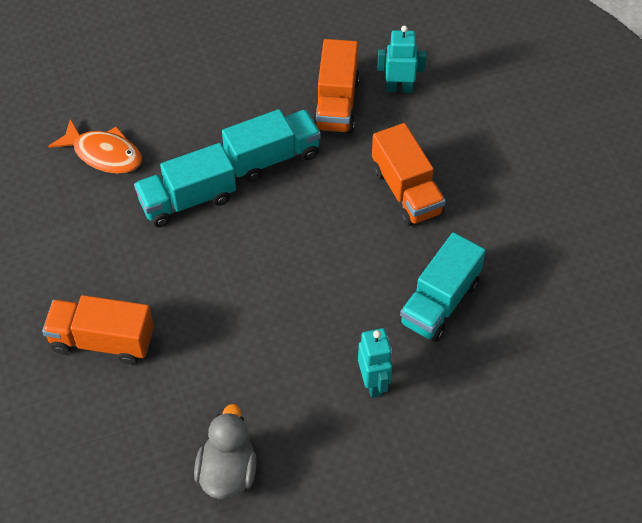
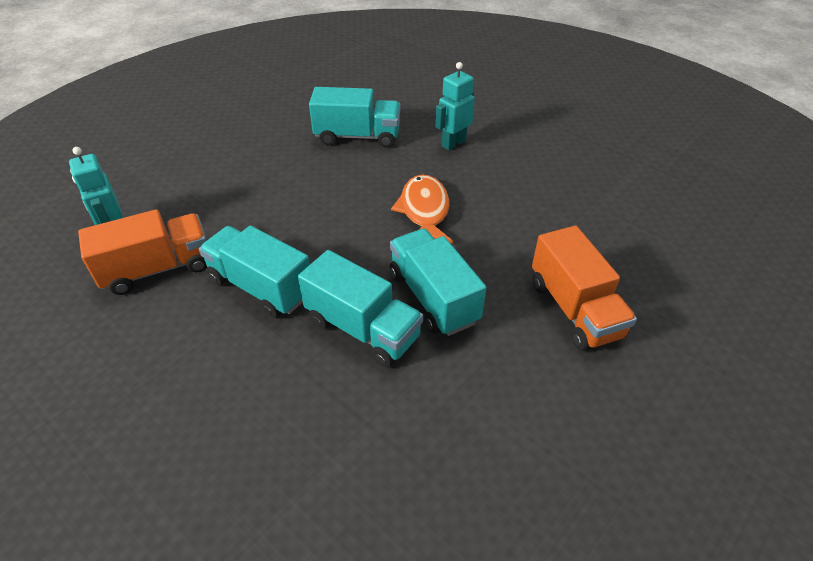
camera: 120 degrees left, 10 degrees down
orange fish [48,119,142,174] -> orange fish moved to [391,175,453,243]
grey duck [194,404,257,499] -> none
orange truck [372,123,446,226] -> none
none -> turquoise truck [390,229,486,336]

